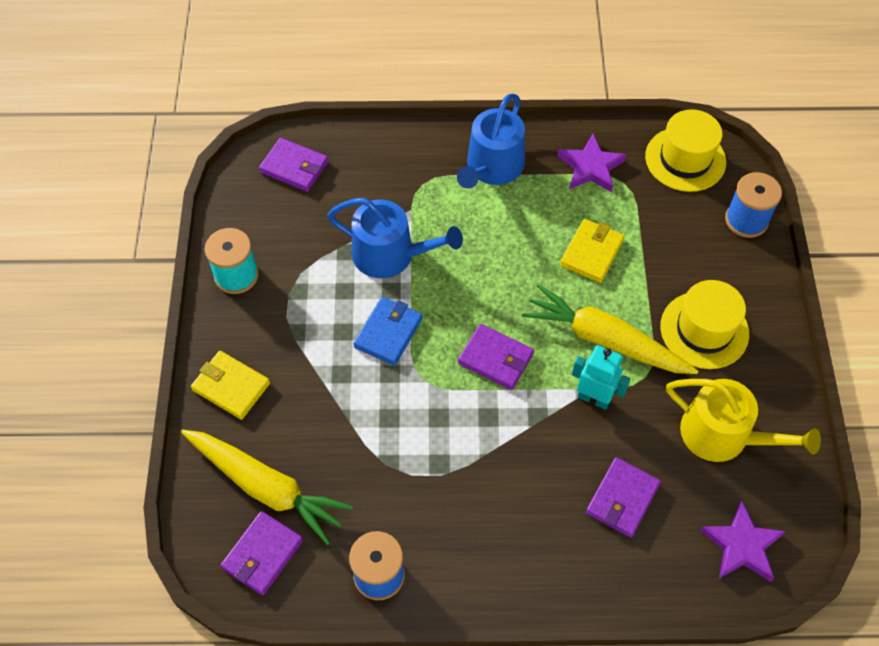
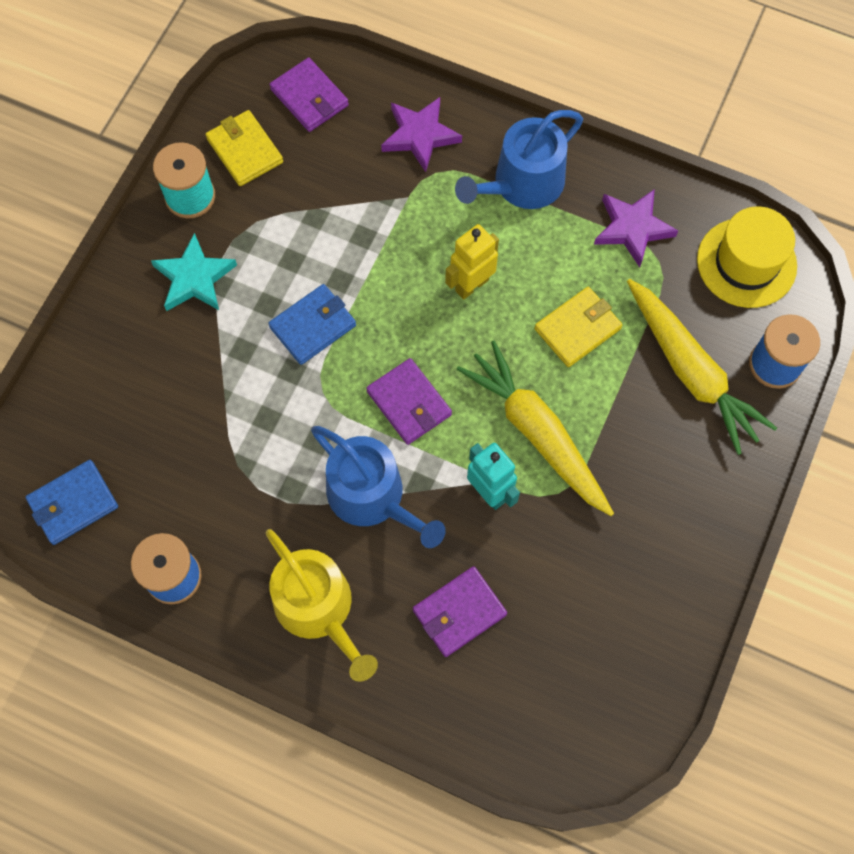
camera: 25 degrees right, 10 degrees up
yellow carrot [181,430,353,545] -> yellow carrot moved to [627,279,777,455]
yellow wallet [191,351,270,420] -> yellow wallet moved to [206,110,283,186]
purple wallet [220,511,303,595] -> blue wallet [26,460,118,545]
blue watering can [327,198,463,278] -> blue watering can moved to [311,426,446,548]
yellow hat [660,280,749,369] -> none
yellow watering can [666,379,821,462] -> yellow watering can moved to [266,529,378,682]
purple star [700,501,786,582] -> purple star moved to [381,97,462,172]
none -> turquoise star [151,233,237,311]
none -> yellow robot [445,224,499,300]

